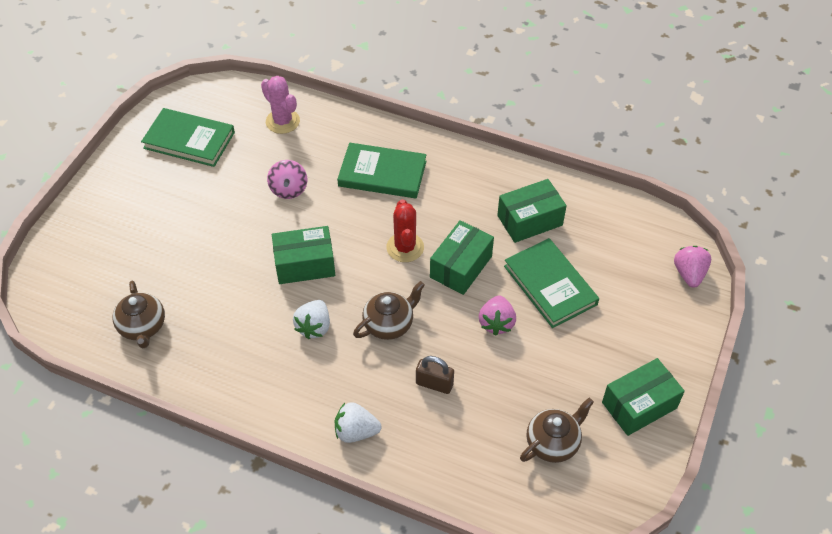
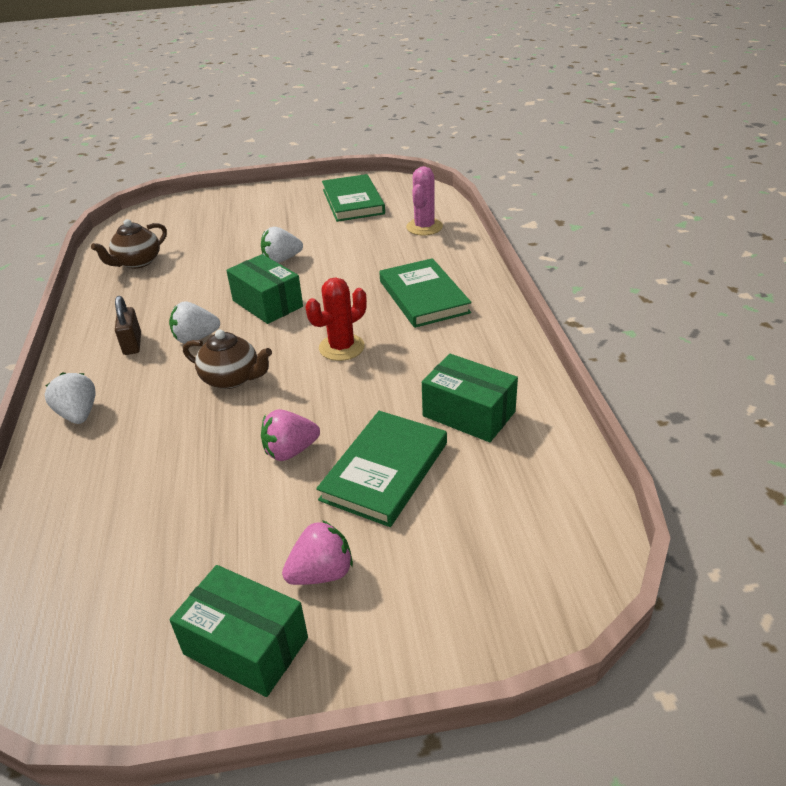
camera: 60 degrees right, 15 degrees down
pink spinning top [267,160,307,199] -> none
brown padlock [416,356,454,394] -> brown padlock moved to [115,296,141,355]
green box [430,220,494,295] -> none
brown teapot [520,398,594,463] -> none
pink strawberry [674,246,711,288] -> pink strawberry moved to [282,520,353,585]
none -> white strawberry [261,227,303,263]

